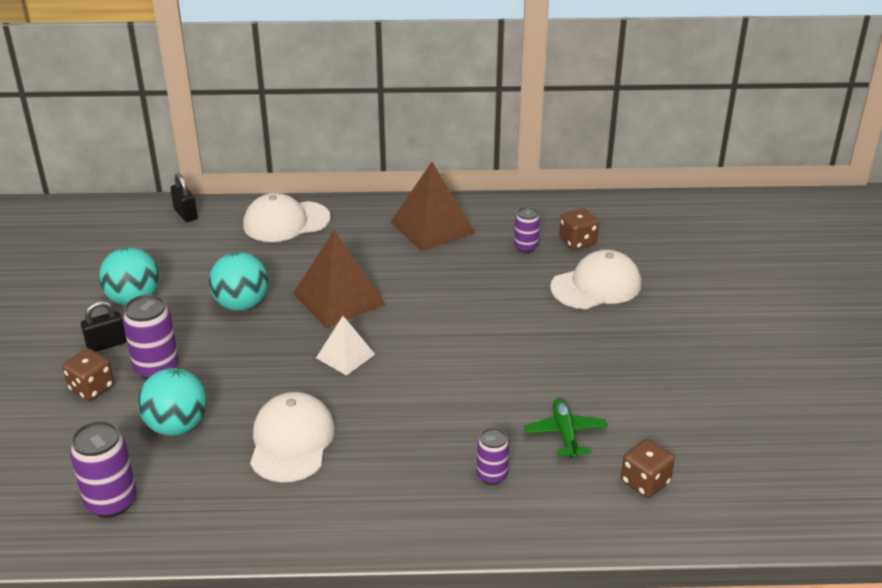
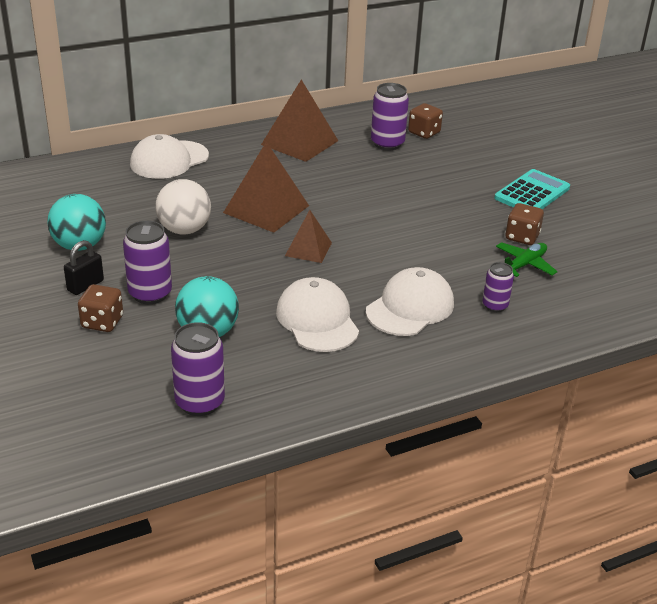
camera: 25 degrees left, 0 degrees up
black padlock [170,173,198,222] -> none
turquoise ball [209,252,268,311] -> white ball [155,179,211,235]
white pyramid [316,316,375,376] -> brown pyramid [285,210,332,263]
purple can [514,207,540,253] -> purple can [371,83,409,150], size x1.64
green plane [524,398,607,459] -> green plane turned 75 degrees clockwise [496,242,558,277]
white cap [550,250,641,309] -> white cap moved to [366,267,454,336]
brown dice [621,439,675,498] -> brown dice moved to [506,203,544,245]
none -> turquoise calculator [494,169,570,209]

